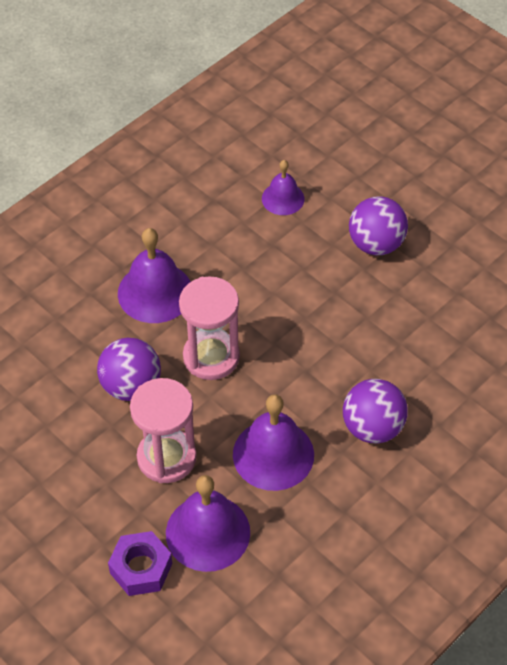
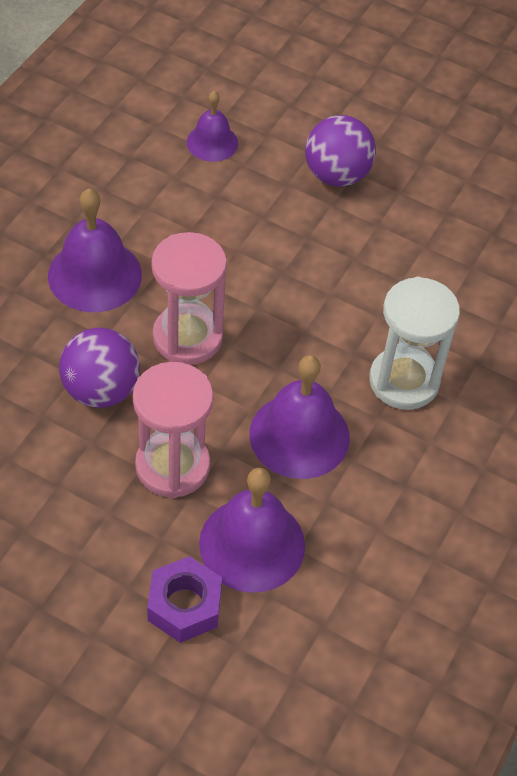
camera: 20 degrees left, 0 degrees up
purple ball [343,379,408,444] -> white hourglass [369,277,460,410]

